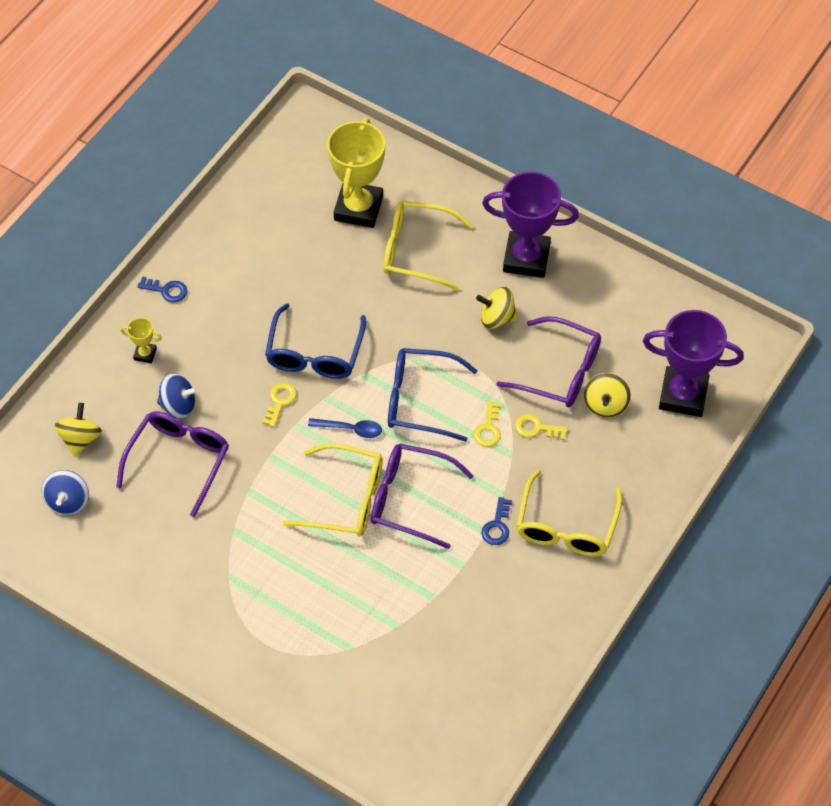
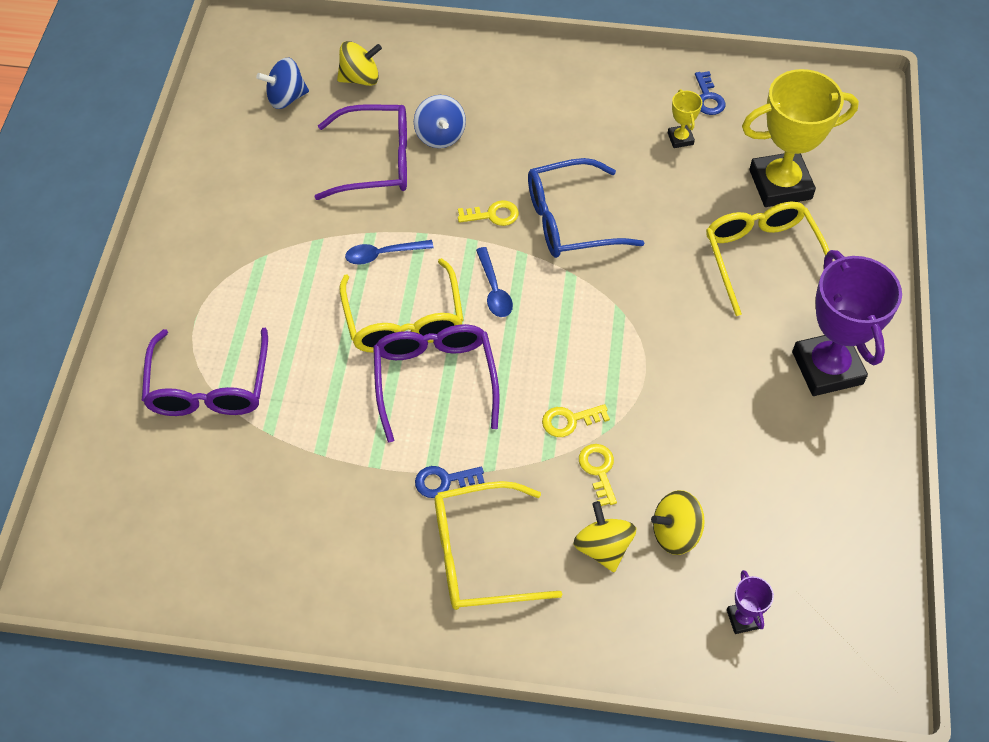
camera: 65 degrees right, 0 degrees up
yellow trophy [121,318,162,363] -> yellow trophy moved to [668,89,702,148]
blue key [138,276,187,303] -> blue key moved to [695,71,725,115]
blue glasses [388,348,478,442] -> none
yellow spinning top [476,287,518,329] -> yellow spinning top moved to [573,501,636,572]
purple glasses [496,316,601,407] -> purple glasses moved to [142,328,268,416]
purple trophy [643,310,744,417] -> purple trophy [727,570,774,634], size x0.44
none -> blue spoon [345,240,434,265]

